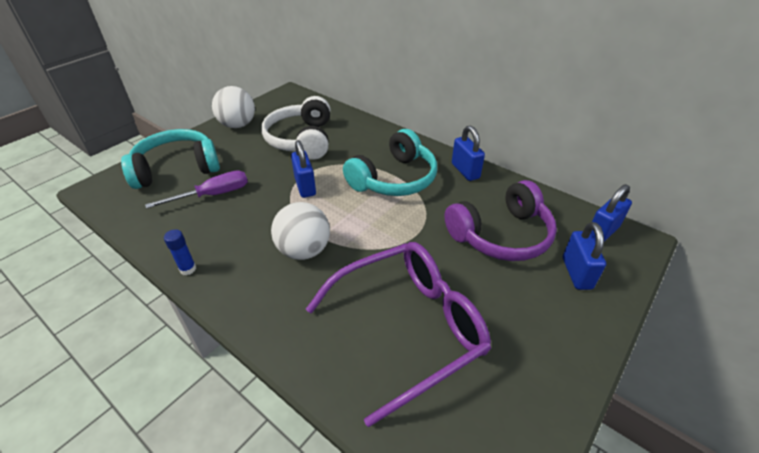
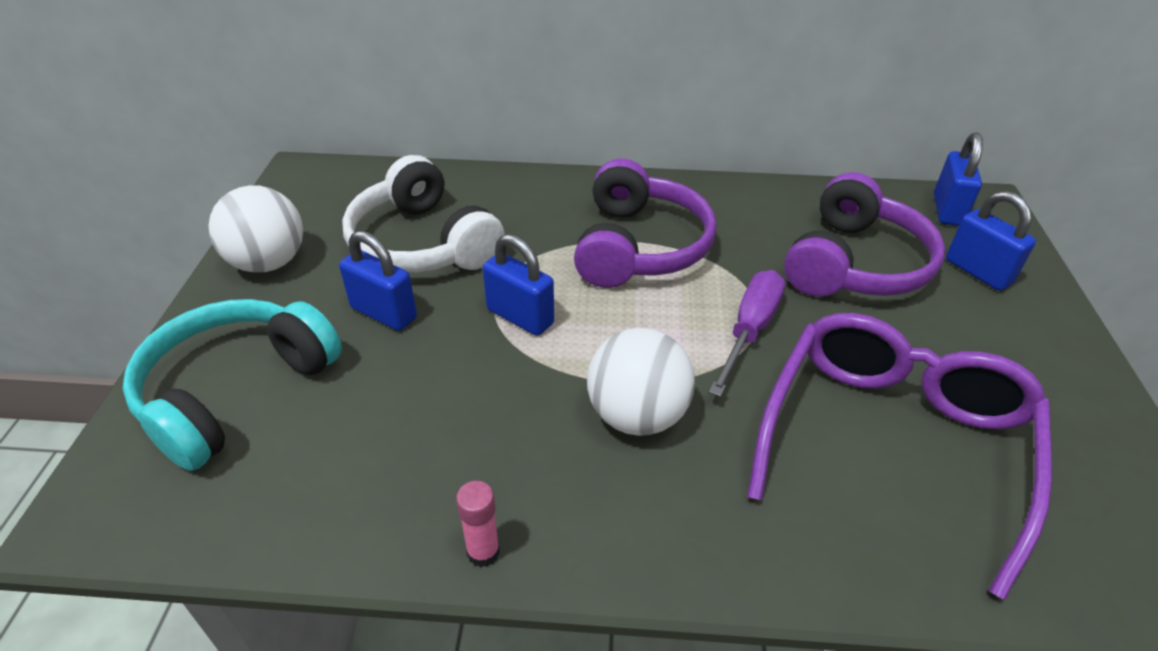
camera: 35 degrees left, 0 degrees up
purple screwdriver [145,170,248,209] -> purple screwdriver moved to [709,270,785,397]
blue glue stick [164,229,196,275] -> pink glue stick [456,481,500,568]
turquoise headphones [343,129,437,196] -> purple headphones [574,158,717,288]
blue padlock [452,125,485,181] -> blue padlock moved to [339,231,417,331]

